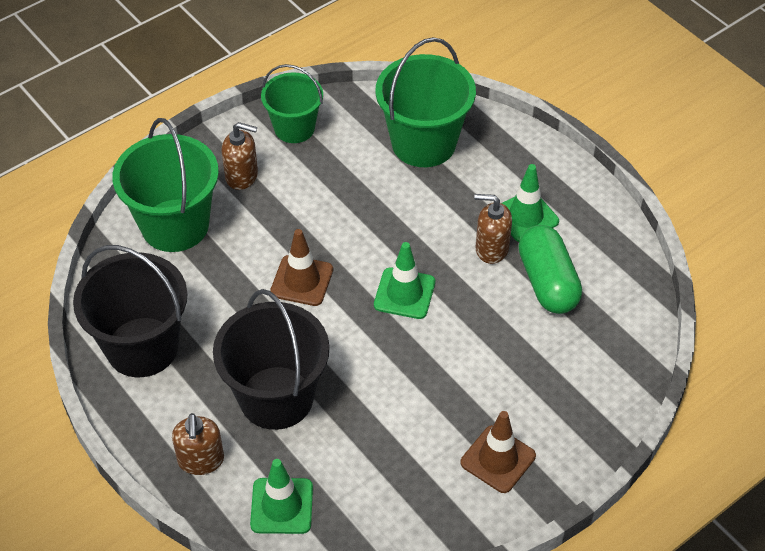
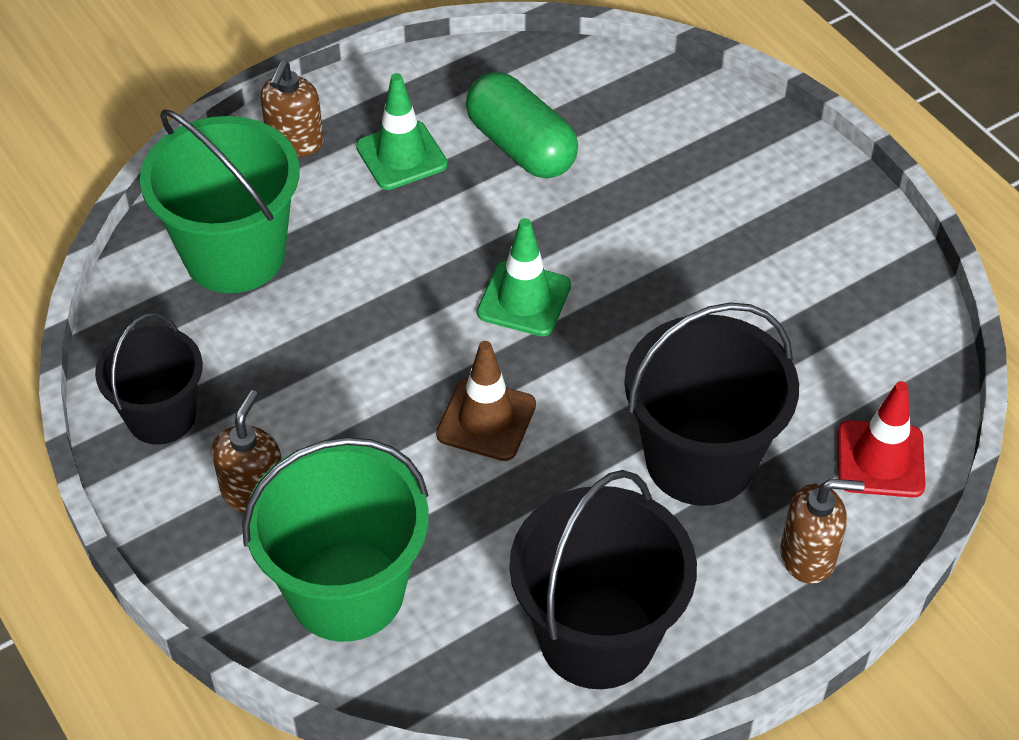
camera: 85 degrees left, 0 degrees up
green traffic cone [250,459,313,534] -> red traffic cone [838,381,926,497]
green bucket [261,64,323,143] -> black bucket [95,313,203,445]
brown traffic cone [461,411,536,493] -> none
brown soap dispenser [474,194,512,264] -> brown soap dispenser moved to [260,61,324,157]
green capsule [518,225,582,314] -> green capsule turned 60 degrees clockwise [466,72,578,178]

